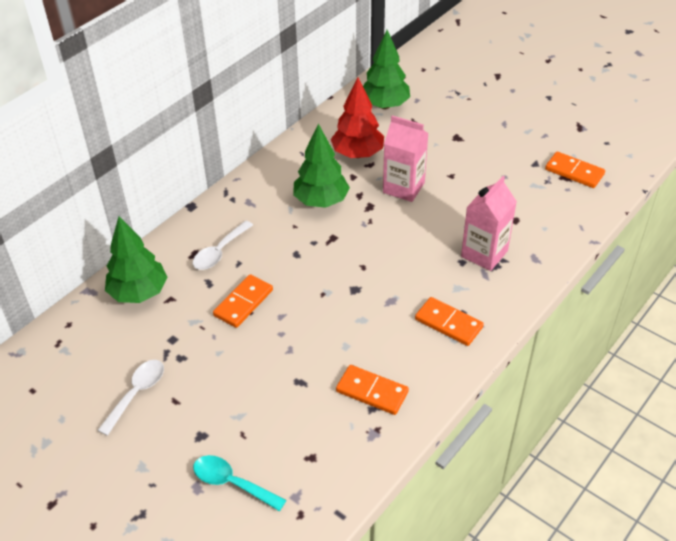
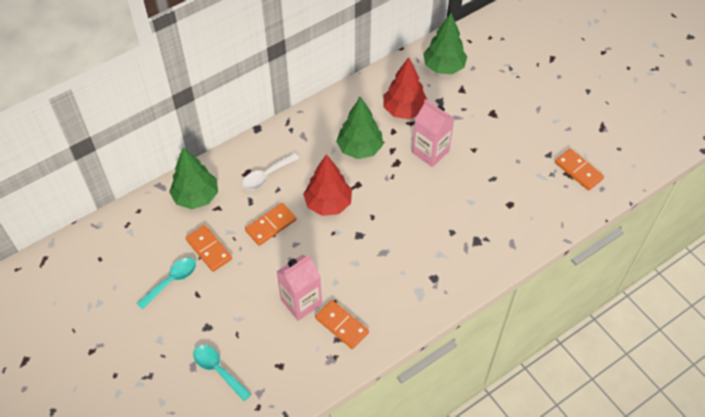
camera: 15 degrees right, 10 degrees up
white spoon [97,360,164,436] -> turquoise spoon [136,258,196,310]
orange domino [415,297,484,346] -> orange domino moved to [186,225,232,272]
pink carton [461,176,517,271] -> pink carton moved to [276,255,322,321]
none -> red tree [303,154,352,216]

